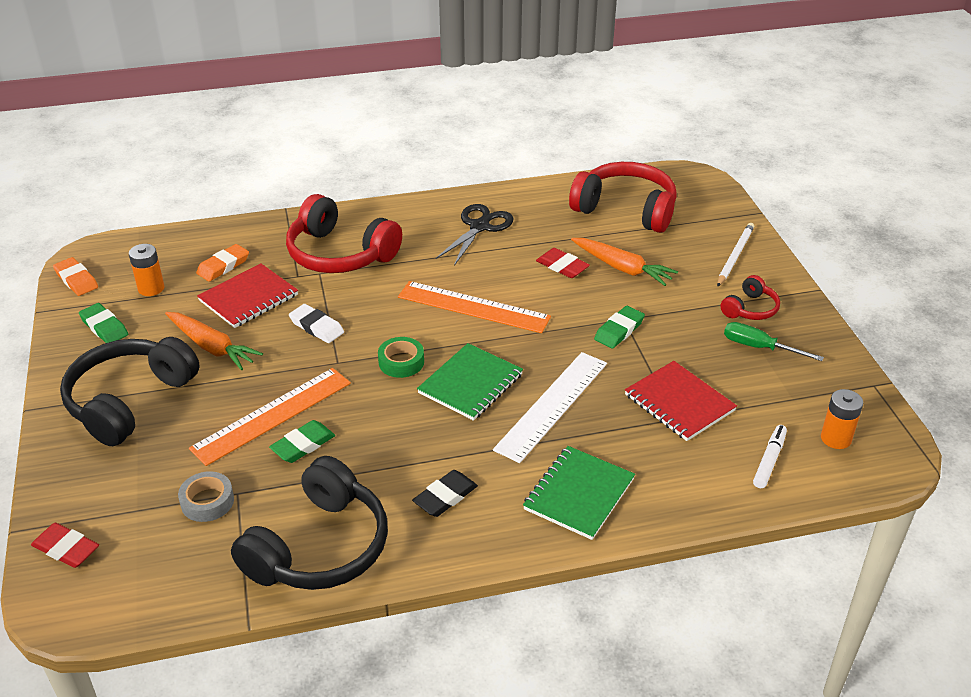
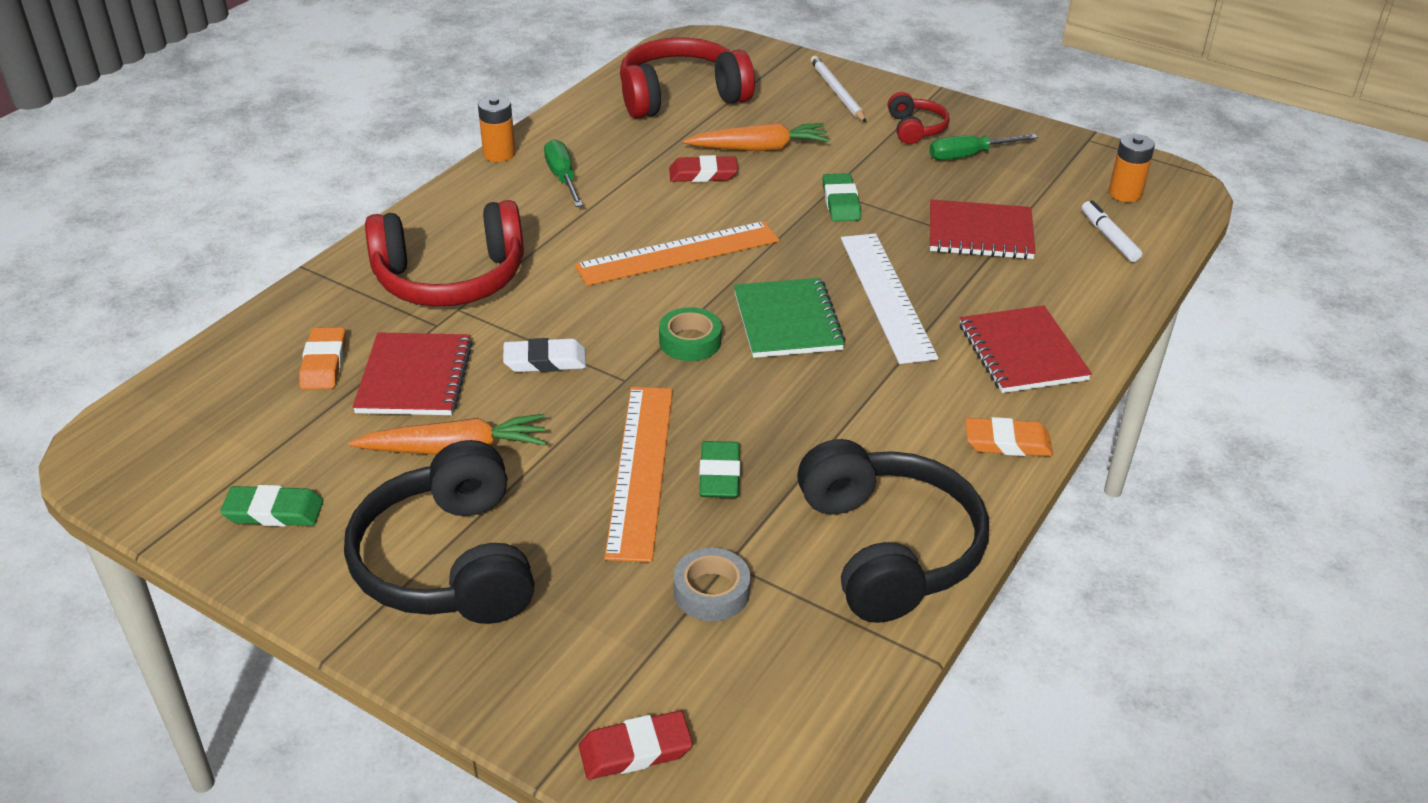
camera: 45 degrees left, 0 degrees up
orange eraser [53,257,98,296] -> orange eraser moved to [965,417,1053,456]
orange battery [129,244,164,296] -> orange battery moved to [478,95,515,162]
black eraser [412,470,478,517] -> none
black scissors [435,204,514,266] -> green screwdriver [544,139,583,207]
green notebook [523,446,635,540] -> red notebook [960,306,1092,393]

